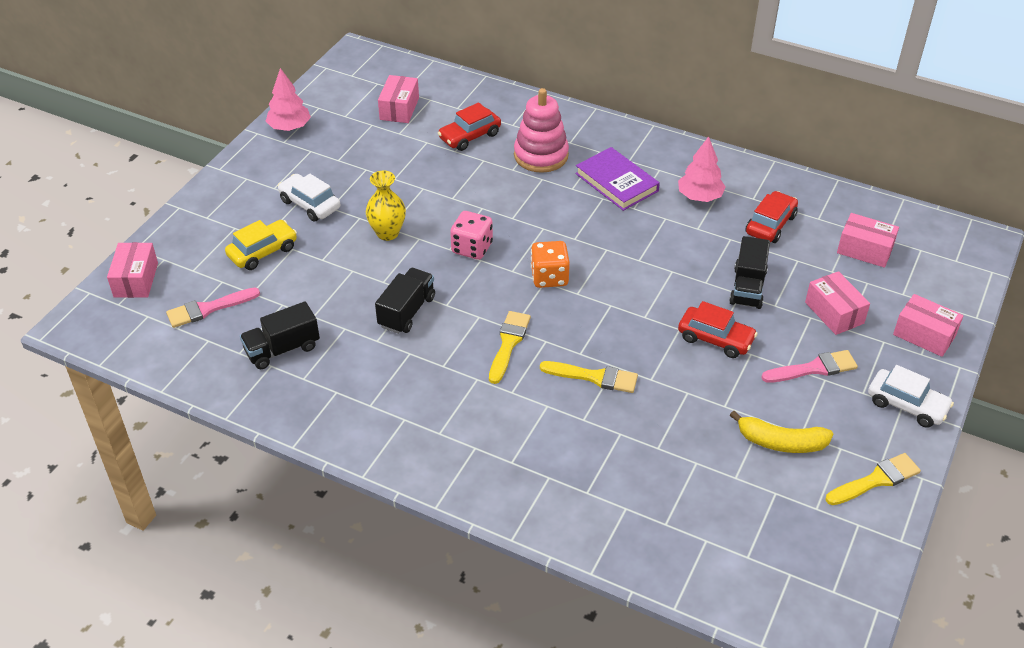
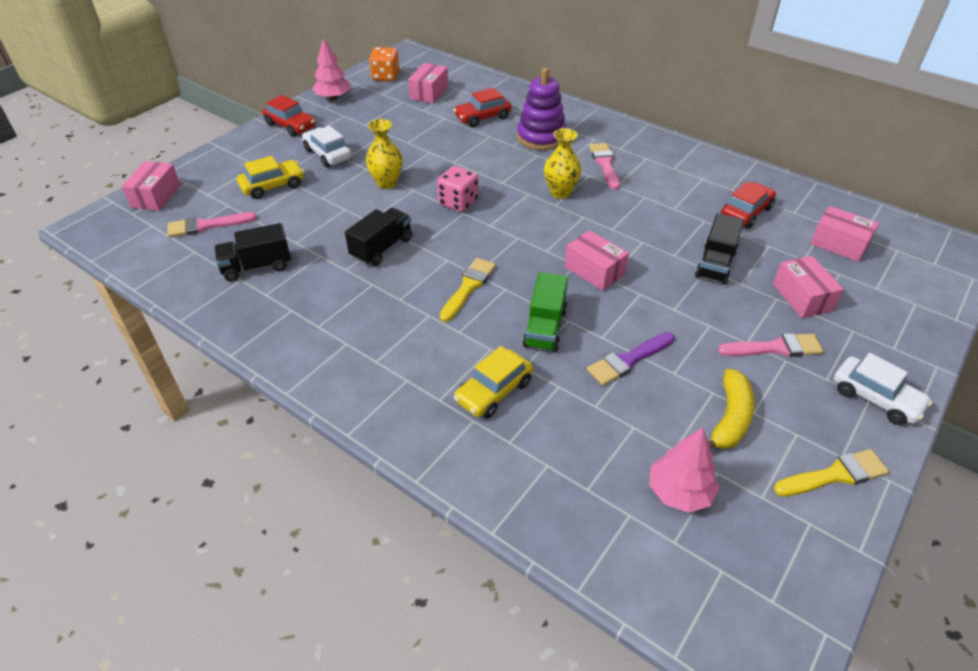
camera: 10 degrees right, 0 degrees up
pink stacking toy [514,88,569,173] -> purple stacking toy [517,68,567,150]
orange dice [531,241,570,288] -> orange dice moved to [369,47,399,81]
yellow brush [540,361,638,393] -> green truck [523,272,568,352]
purple book [575,147,660,211] -> pink brush [589,143,620,190]
pink tree [678,136,726,202] -> pink tree moved to [649,428,719,513]
red car [678,301,758,358] -> red car moved to [262,95,316,137]
yellow banana [730,411,833,453] -> yellow banana turned 90 degrees counterclockwise [708,369,755,449]
pink box [893,294,964,357] -> pink box moved to [565,230,629,291]
none -> yellow car [454,346,533,418]
none -> yellow vase [544,128,581,199]
none -> purple brush [587,332,675,386]

